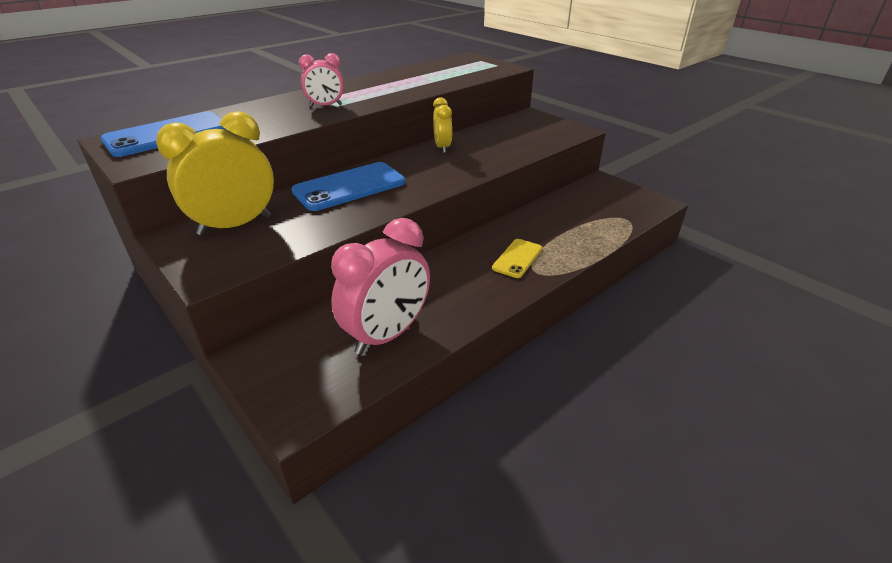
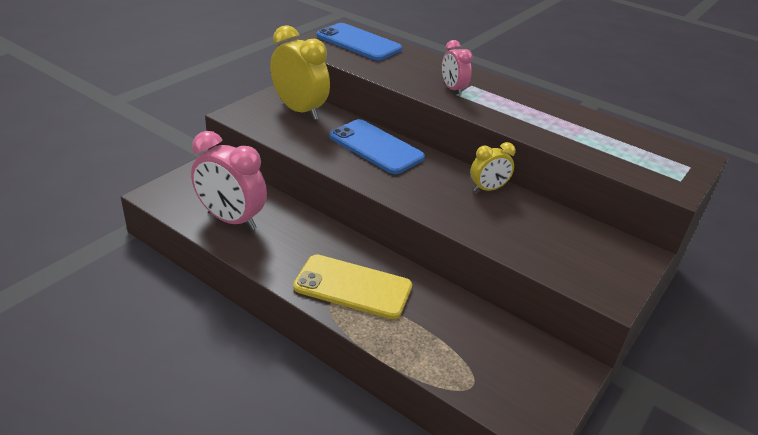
camera: 75 degrees right, 0 degrees up
yellow phone [492,239,542,278] -> yellow phone [293,254,412,319], size x1.75

